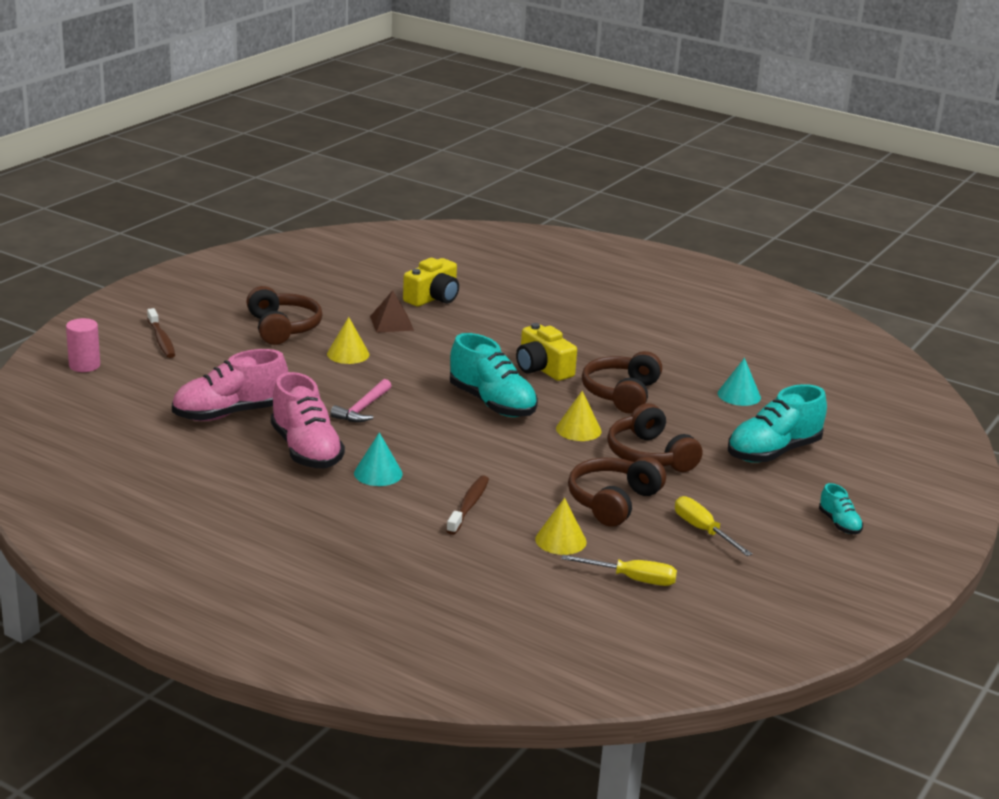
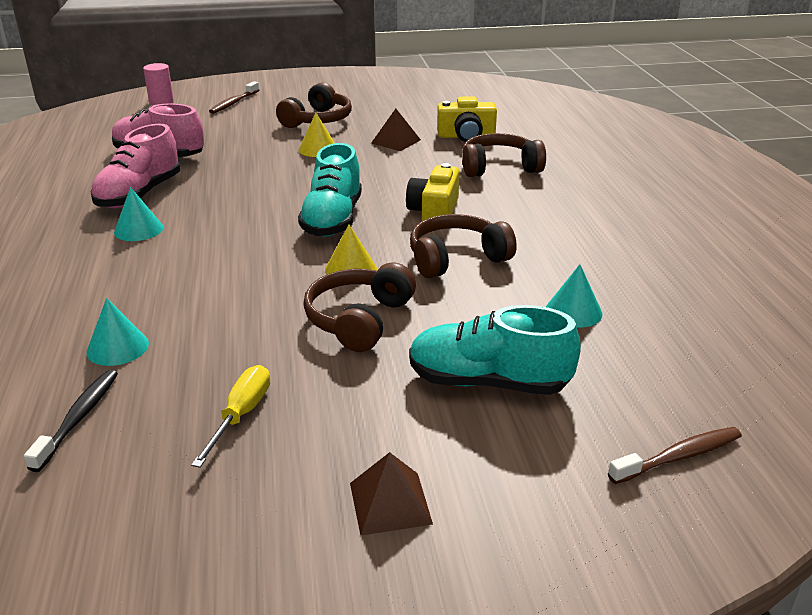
camera: 50 degrees right, 5 degrees up
pink hammer [330,379,391,422] -> none
brown toothbrush [446,475,489,535] -> brown toothbrush moved to [608,427,742,484]
yellow cone [535,498,587,555] -> turquoise cone [86,298,149,366]
yellow screwdriver [561,555,677,586] -> black toothbrush [24,370,118,472]
brown headphones [568,457,666,527] -> brown headphones moved to [462,133,546,177]
turquoise shoe [819,483,863,535] -> brown pyramid [350,452,433,536]

